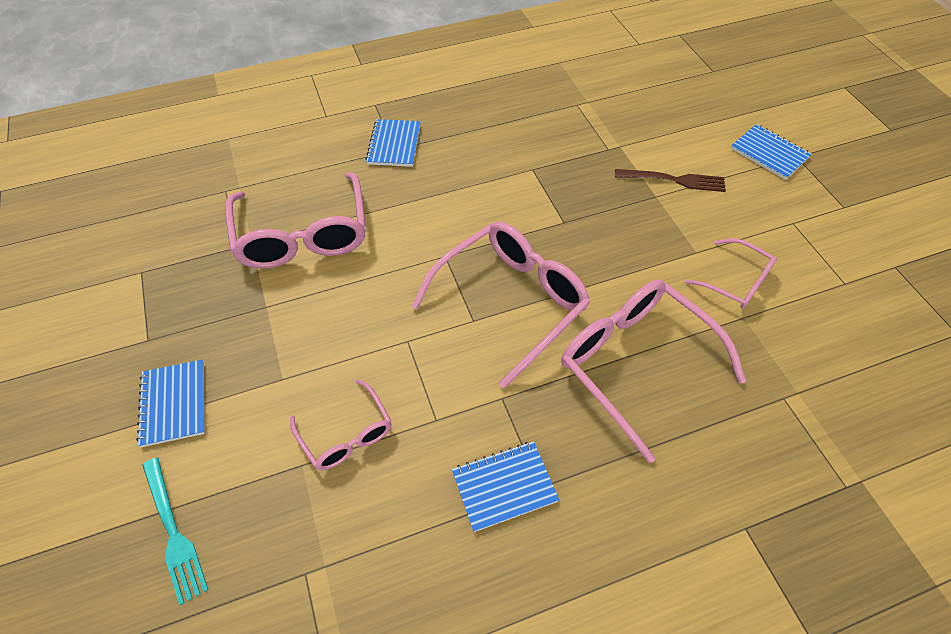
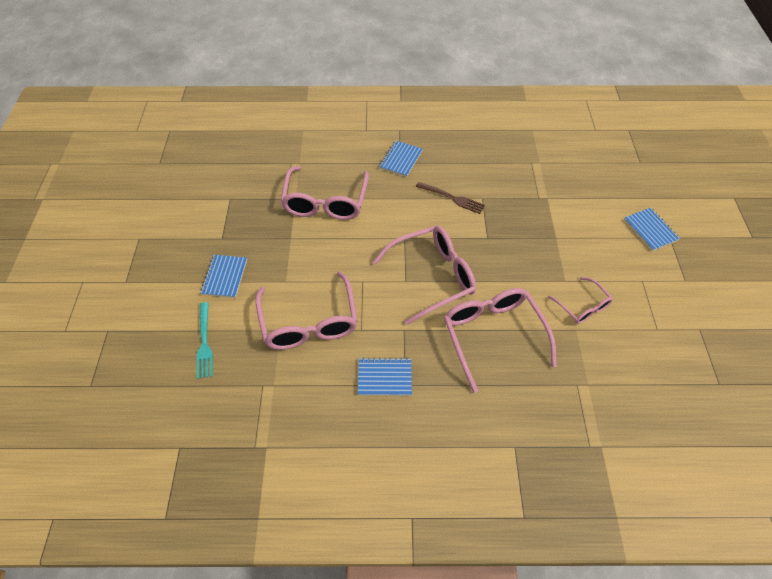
camera: 20 degrees right, 0 degrees up
pink glasses [290,379,391,470] -> pink glasses [255,271,358,350], size x1.84
brown fork [615,169,726,192] -> brown fork moved to [416,182,485,214]

